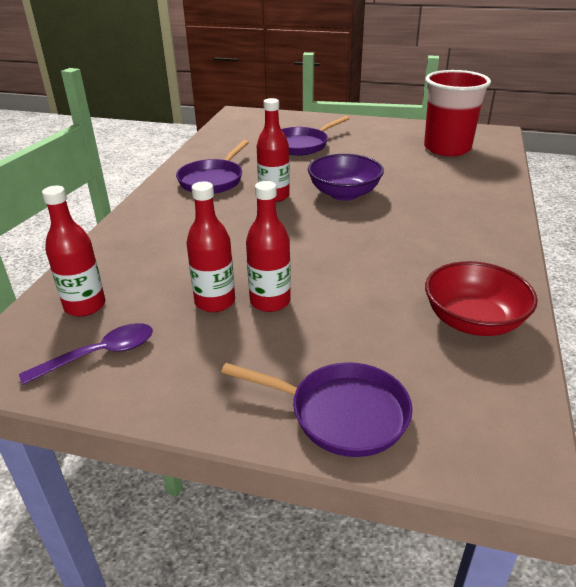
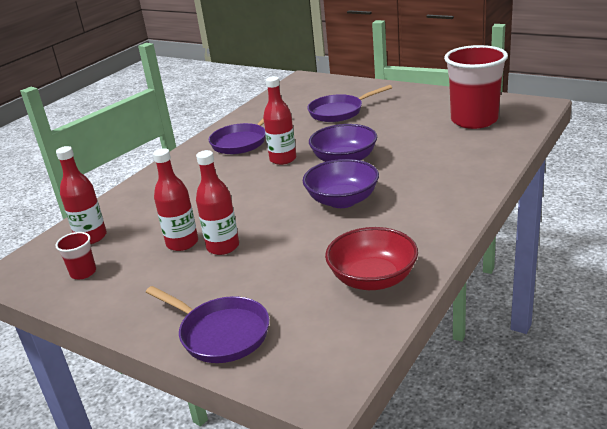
camera: 20 degrees right, 5 degrees down
purple spoon [19,323,153,385] -> red cup [55,232,96,279]
none -> purple bowl [303,159,379,208]

